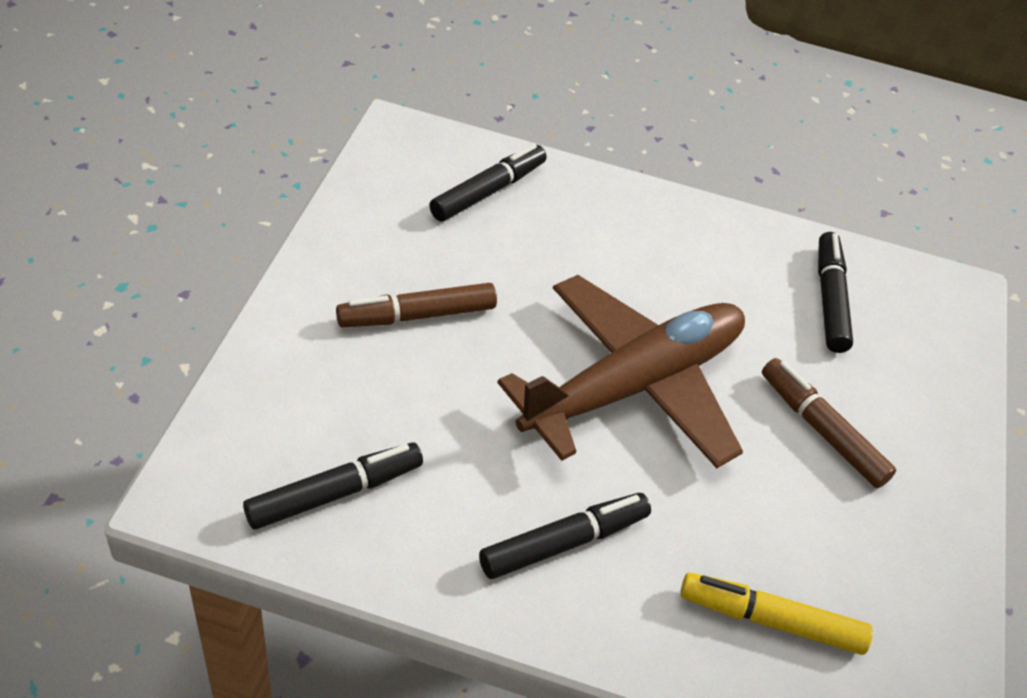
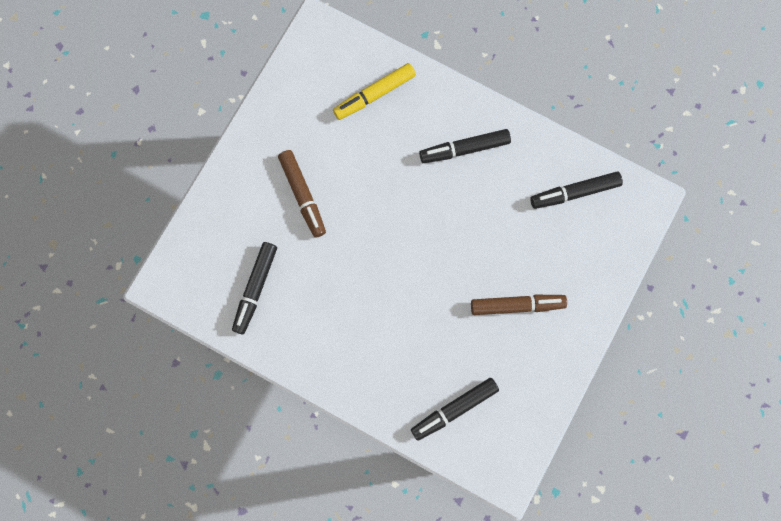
camera: 160 degrees left, 30 degrees up
brown plane [497,275,745,468] -> none
yellow marker [680,572,873,655] -> yellow marker turned 120 degrees clockwise [333,63,416,120]

